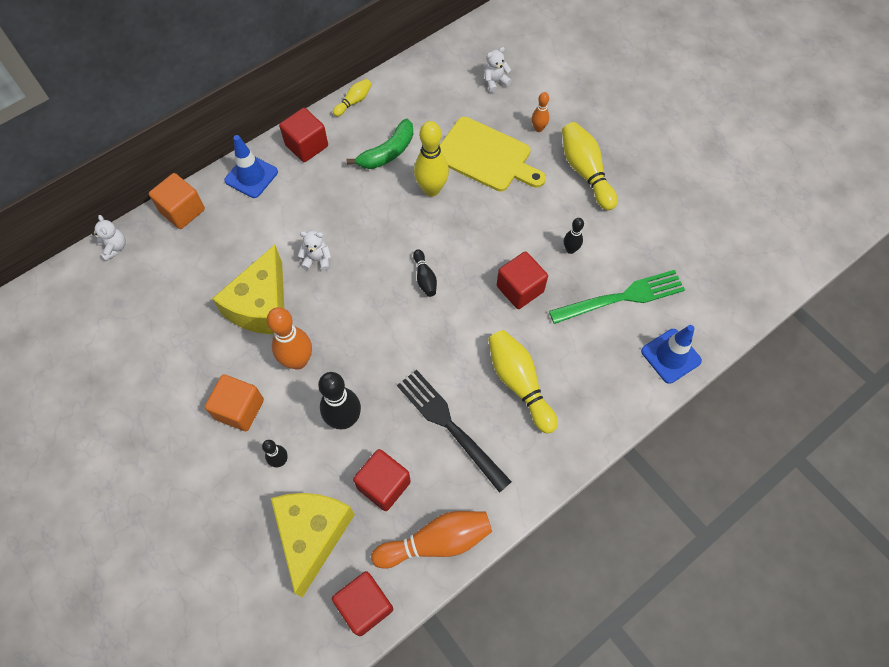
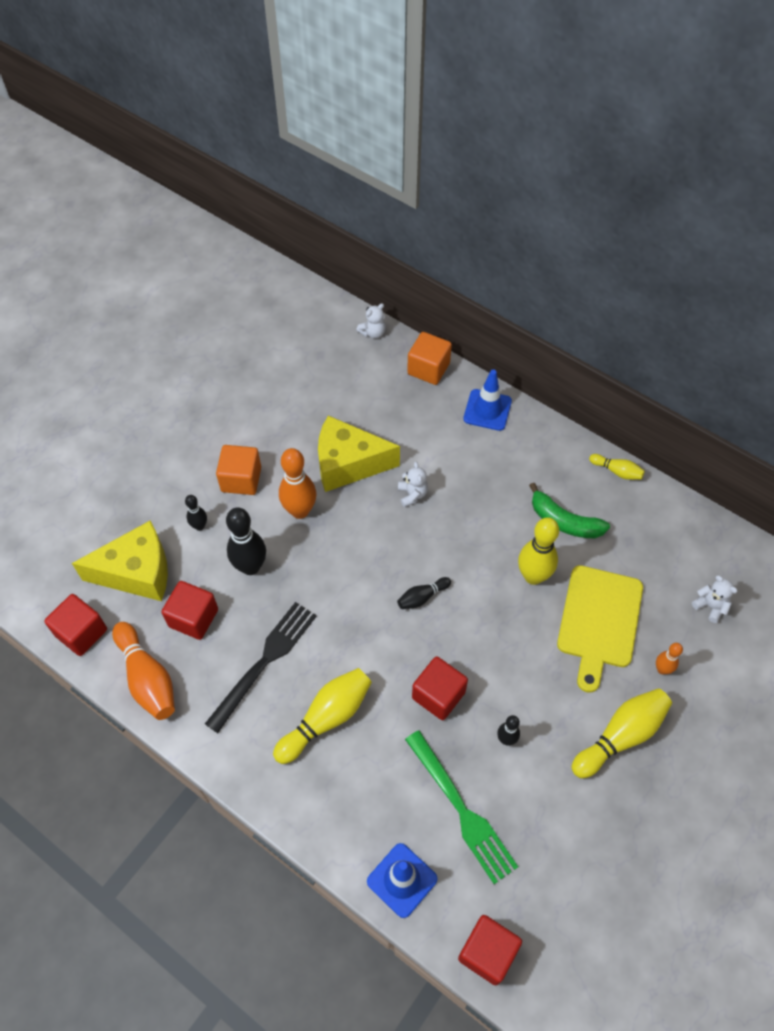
camera: 75 degrees right, 5 degrees down
red cube [279,108,328,162] -> red cube moved to [458,915,522,986]

